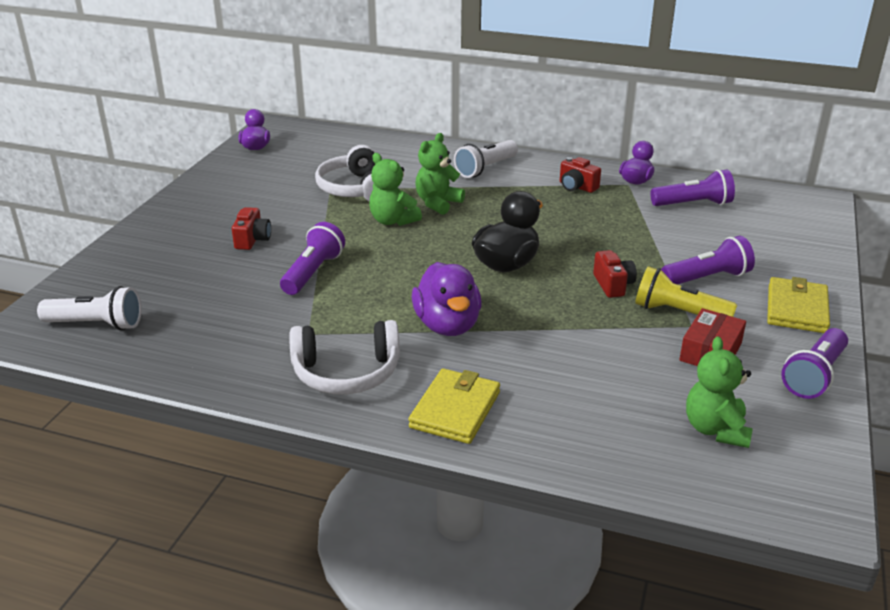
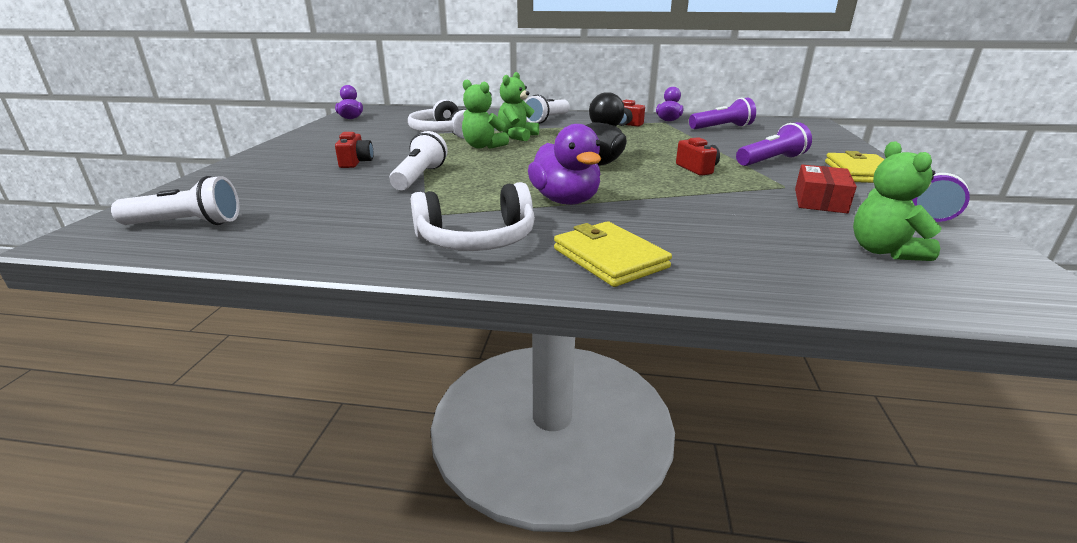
camera: 10 degrees left, 5 degrees down
purple flashlight [280,222,345,295] -> white flashlight [389,131,448,190]
yellow wallet [408,369,500,444] -> yellow wallet turned 45 degrees counterclockwise [554,221,672,287]
yellow flashlight [635,266,737,317] -> none

